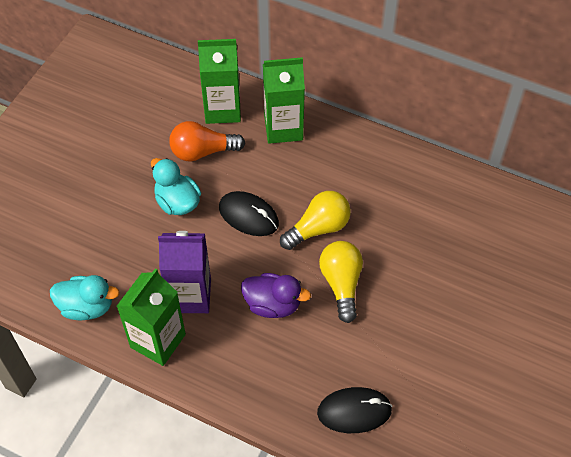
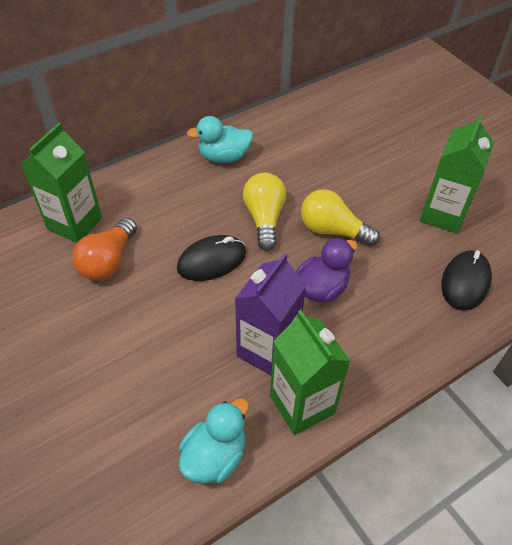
camera: 60 degrees left, 5 degrees down
turquoise duck [151,158,201,215] -> turquoise duck moved to [187,116,253,163]
green carton [263,57,305,144] -> green carton moved to [420,115,494,234]

